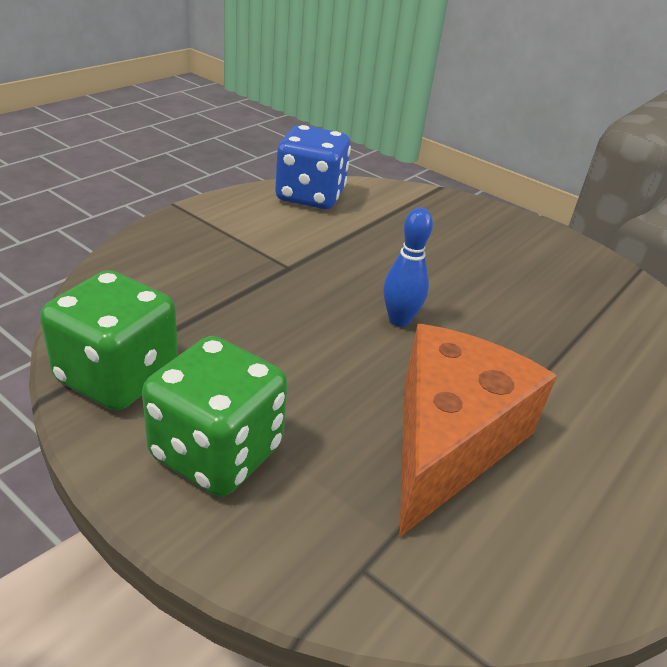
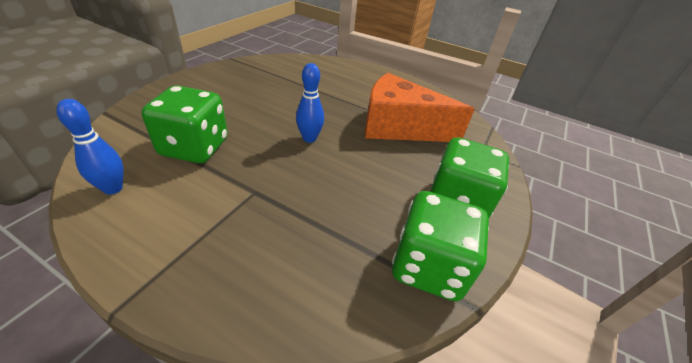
camera: 100 degrees left, 5 degrees up
blue dice [275,125,351,209] -> blue bowling pin [56,99,124,195]
none -> green dice [141,85,228,163]

